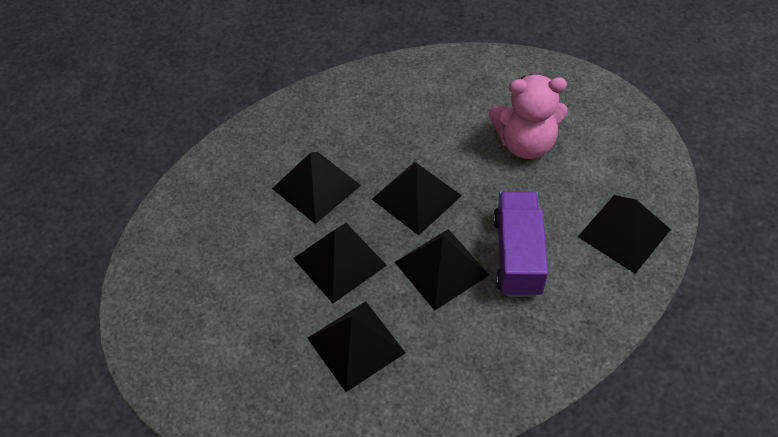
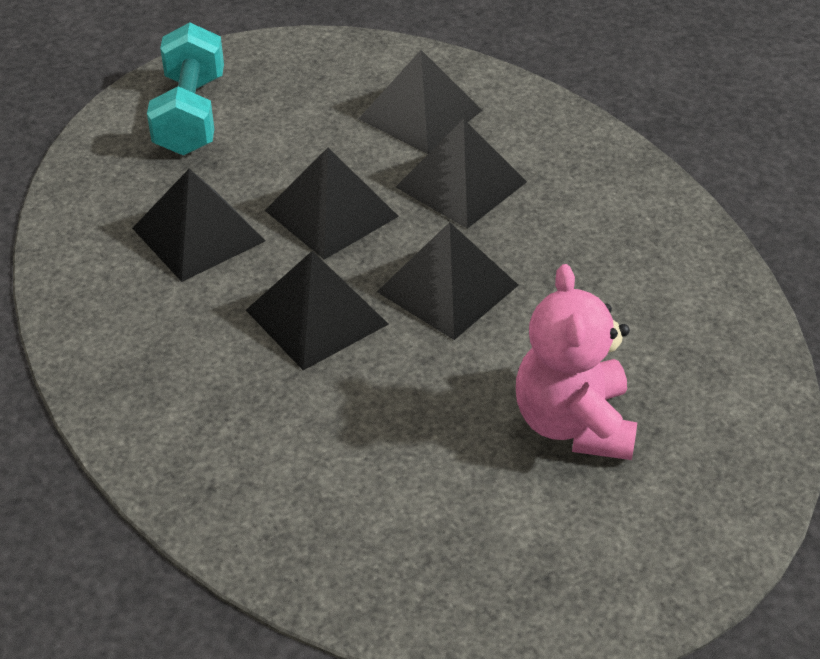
camera: 85 degrees right, 10 degrees down
purple truck [493,191,548,297] -> none
black pyramid [578,195,671,273] -> black pyramid moved to [359,50,482,154]
none -> turquoise dumbbell [147,22,224,155]

